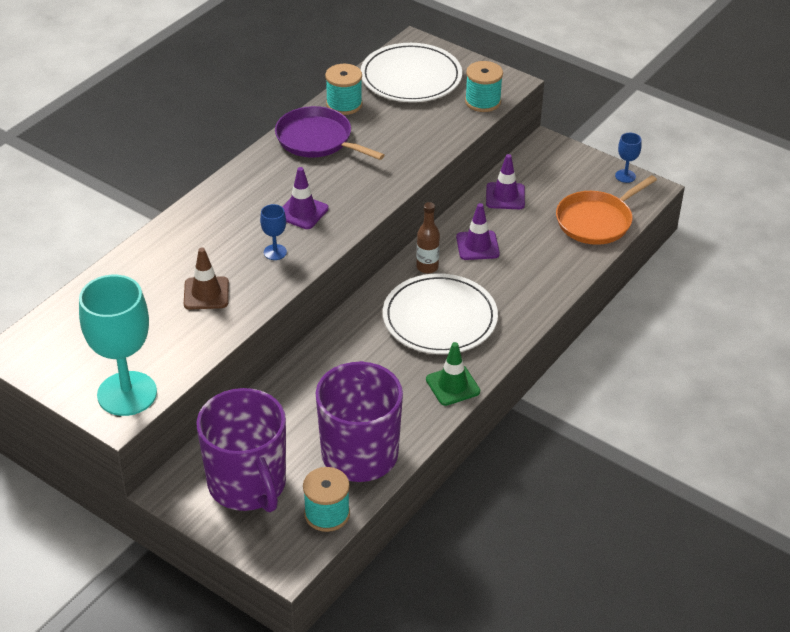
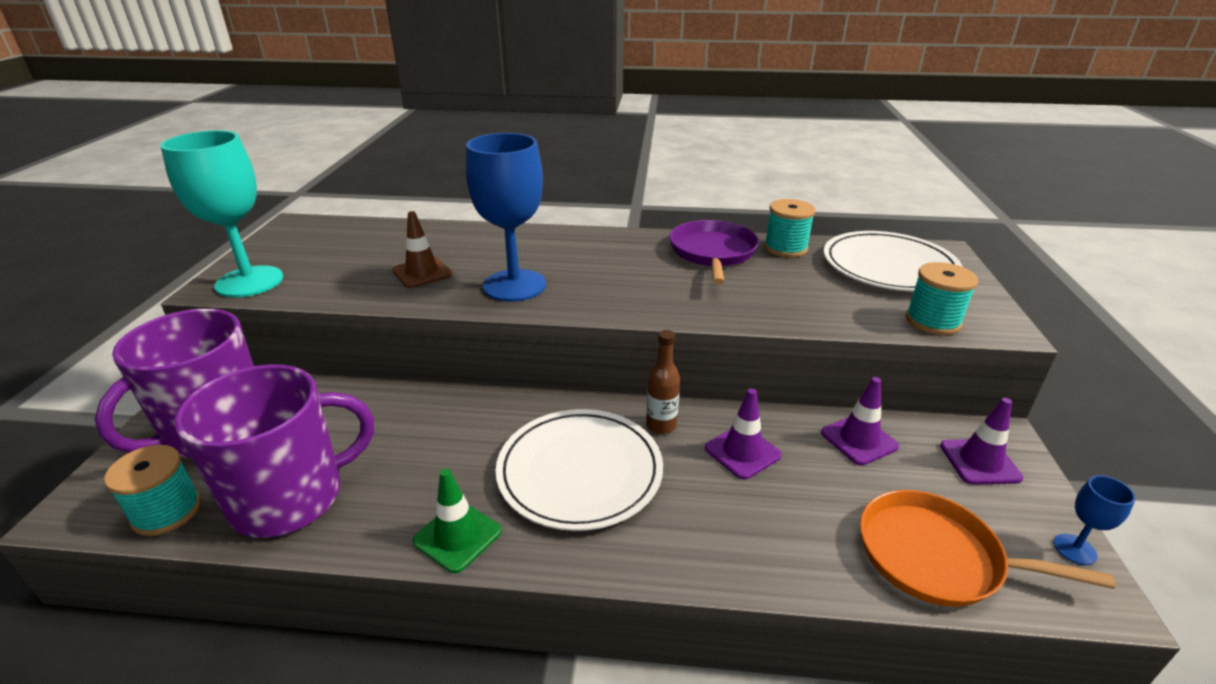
camera: 60 degrees right, 10 degrees down
blue goblet [260,204,287,260] -> blue goblet [466,133,546,302], size x2.31
purple traffic cone [282,167,329,229] -> purple traffic cone moved to [940,398,1023,485]

